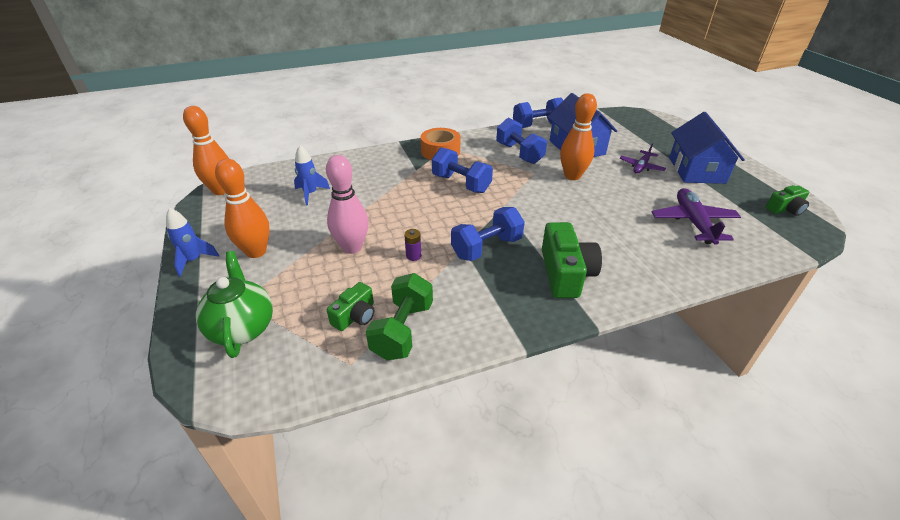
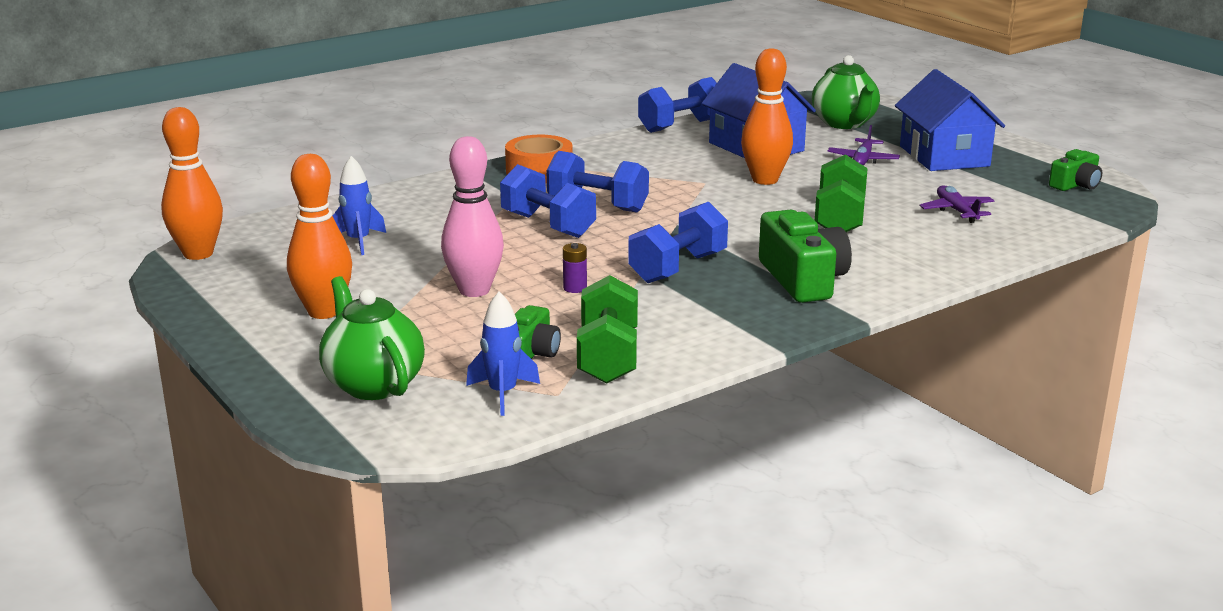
camera: 15 degrees left, 15 degrees down
blue rocket [166,208,219,277] -> blue rocket moved to [466,292,540,416]
blue dumbbell [496,118,547,164] -> blue dumbbell moved to [500,164,596,238]
purple plane [652,188,741,245] -> purple plane [919,185,994,223], size x0.62
none -> green teapot [812,55,880,129]
none -> green dumbbell [815,154,868,232]

